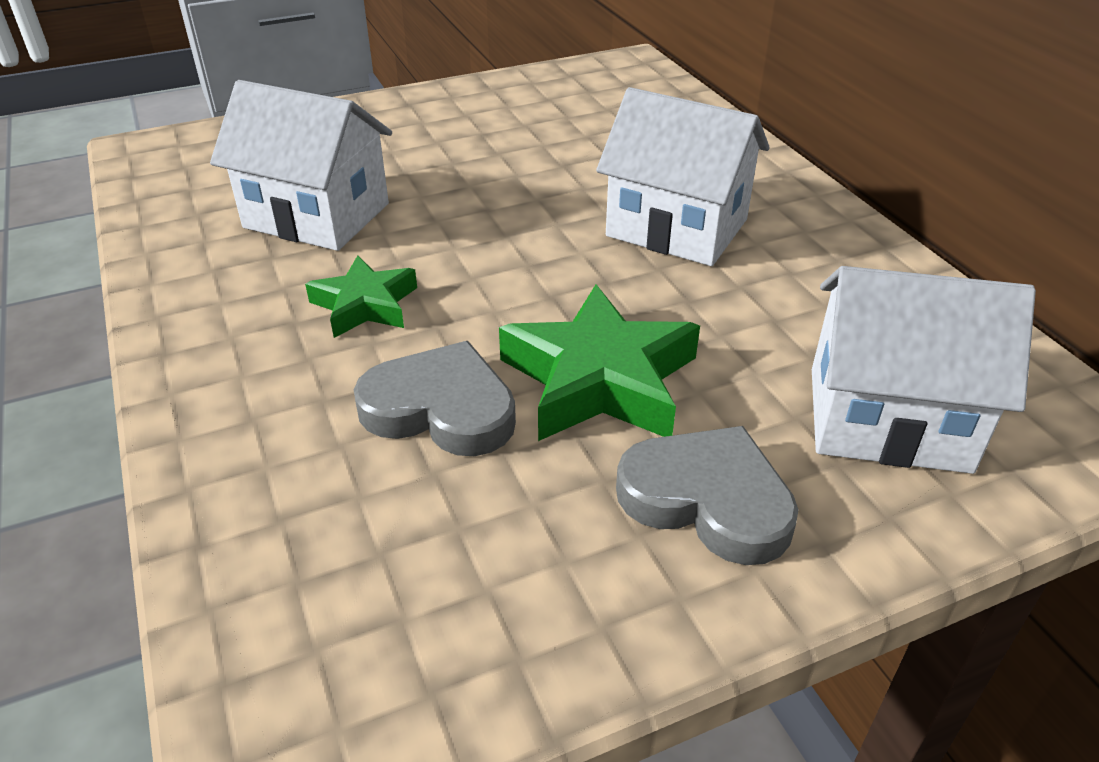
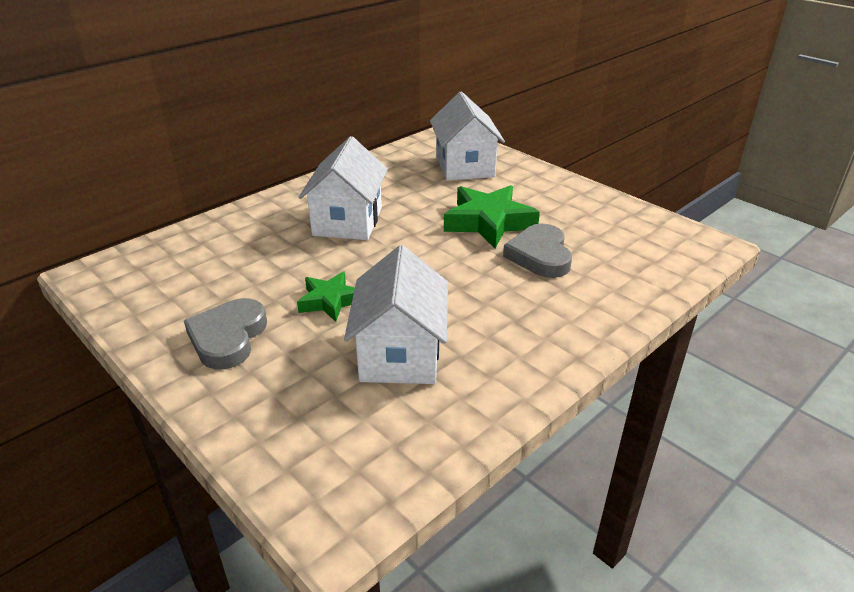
camera: 110 degrees left, 5 degrees down
green star [305,255,417,338] -> green star moved to [297,272,355,322]
grey heart [616,426,799,565] -> grey heart moved to [184,298,267,369]

